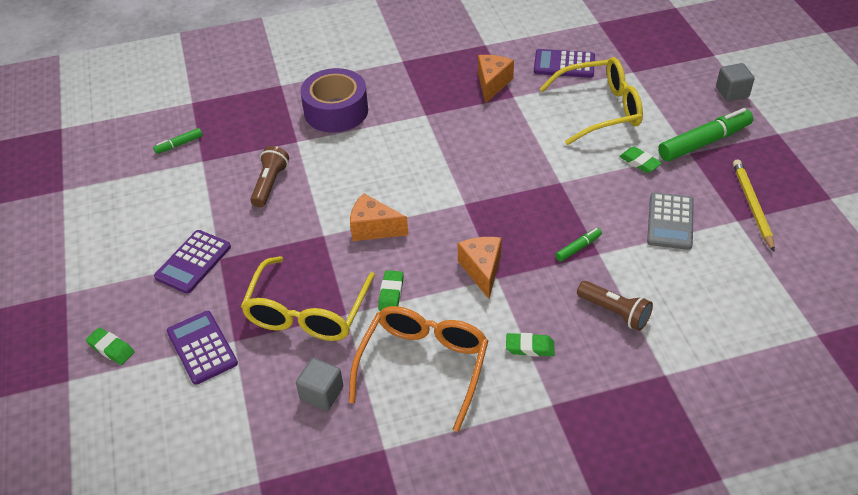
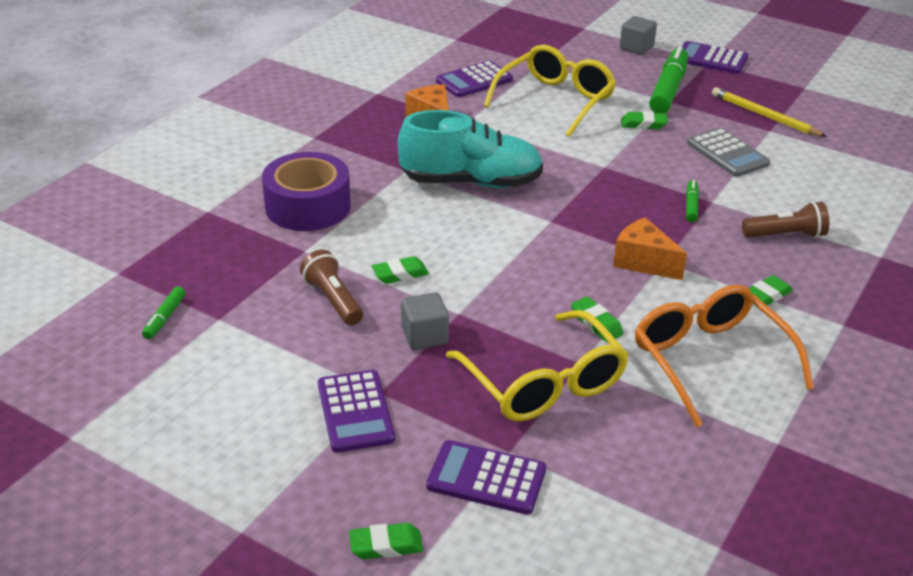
camera: 45 degrees left, 10 degrees down
grey cube [296,358,343,411] -> grey cube moved to [401,292,449,350]
orange cheese [350,193,408,241] -> none
none -> green eraser [372,256,429,284]
none -> turquoise shoe [398,110,543,188]
none -> purple calculator [682,41,748,74]

